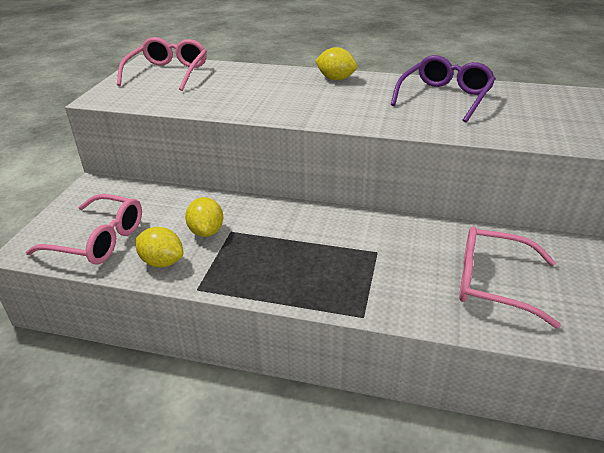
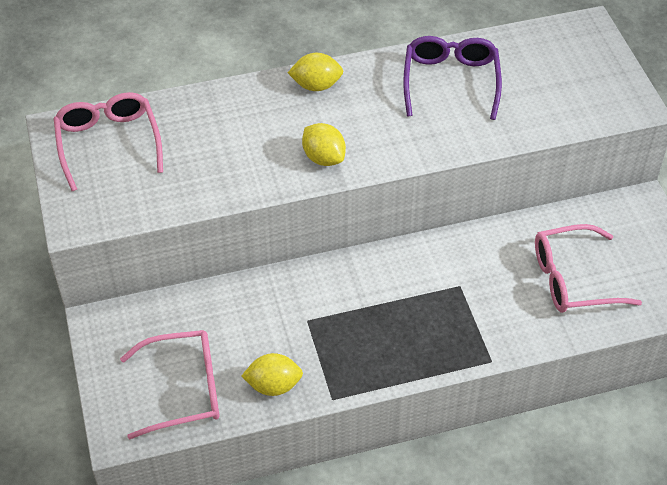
camera: 30 degrees left, 15 degrees up
yellow lemon [185,197,223,237] -> yellow lemon moved to [302,123,346,166]

